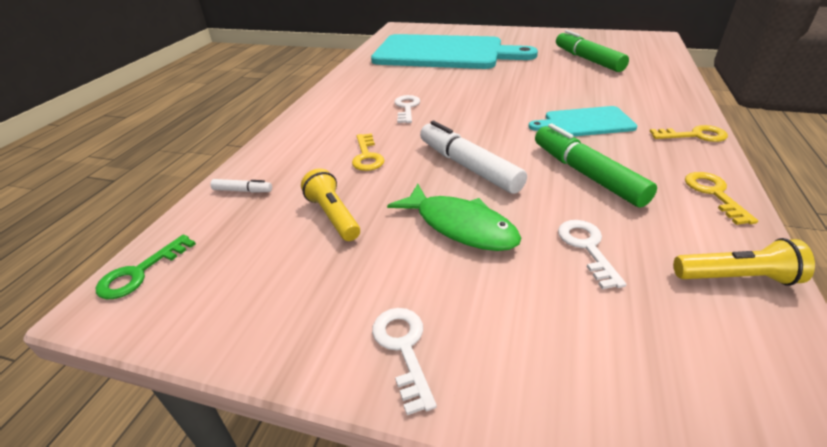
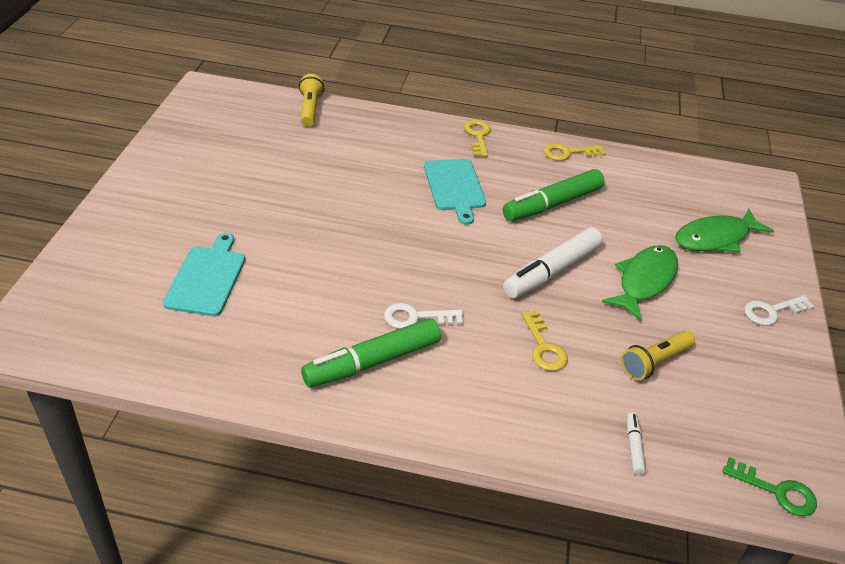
camera: 100 degrees left, 5 degrees up
yellow key [352,133,384,171] -> yellow key turned 90 degrees clockwise [521,310,568,371]
turquoise cutting board [371,34,538,69] -> turquoise cutting board [163,233,245,316], size x0.45
green marker [556,30,629,72] -> green marker moved to [301,318,441,388]
white key [558,220,627,289] -> none
yellow flashlight [674,238,815,286] -> yellow flashlight moved to [299,74,324,127]
none -> green fish [675,209,774,252]

